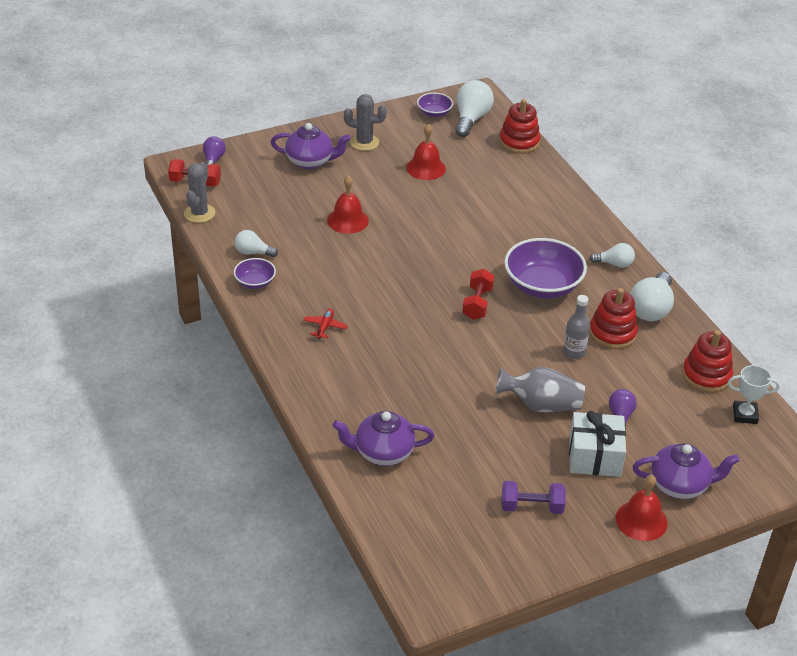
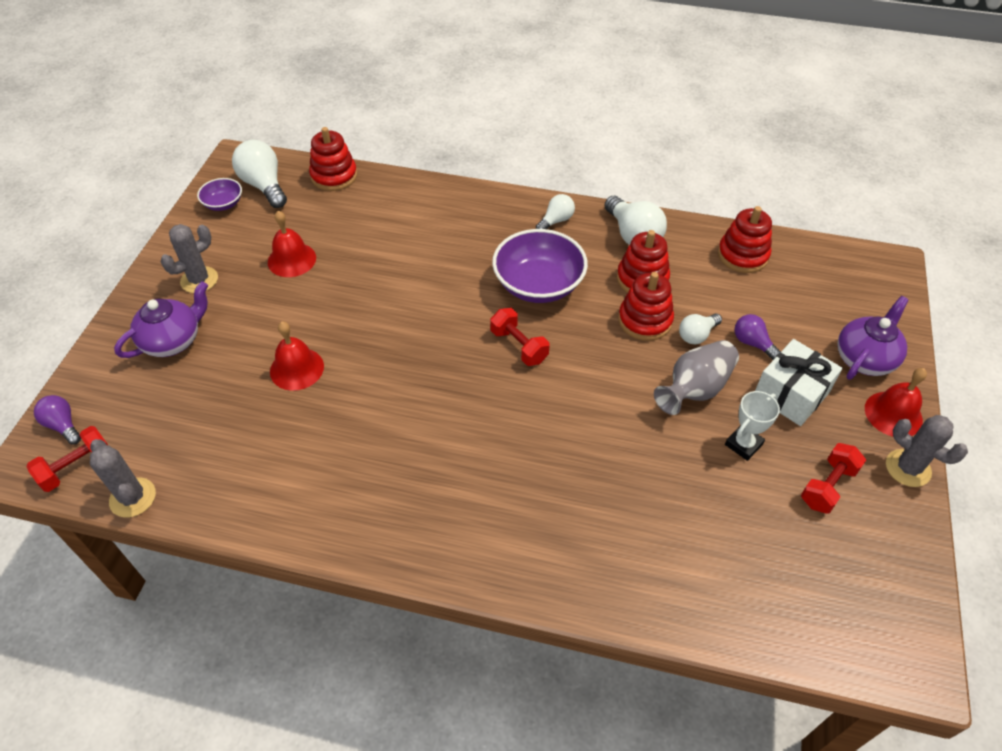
camera: 50 degrees left, 10 degrees up
purple bowl [234,258,276,289] -> none
white light bulb [235,230,278,257] -> white light bulb moved to [679,314,722,344]
red plane [303,309,348,339] -> none
purple teapot [332,411,434,466] -> none
purple dumbbell [501,481,566,514] -> red dumbbell [801,443,866,514]
grey bottle [563,295,590,359] -> red stacking toy [618,272,674,341]
white trophy [727,365,780,424] -> white trophy moved to [725,391,780,461]
none -> grey cactus [886,415,968,487]

